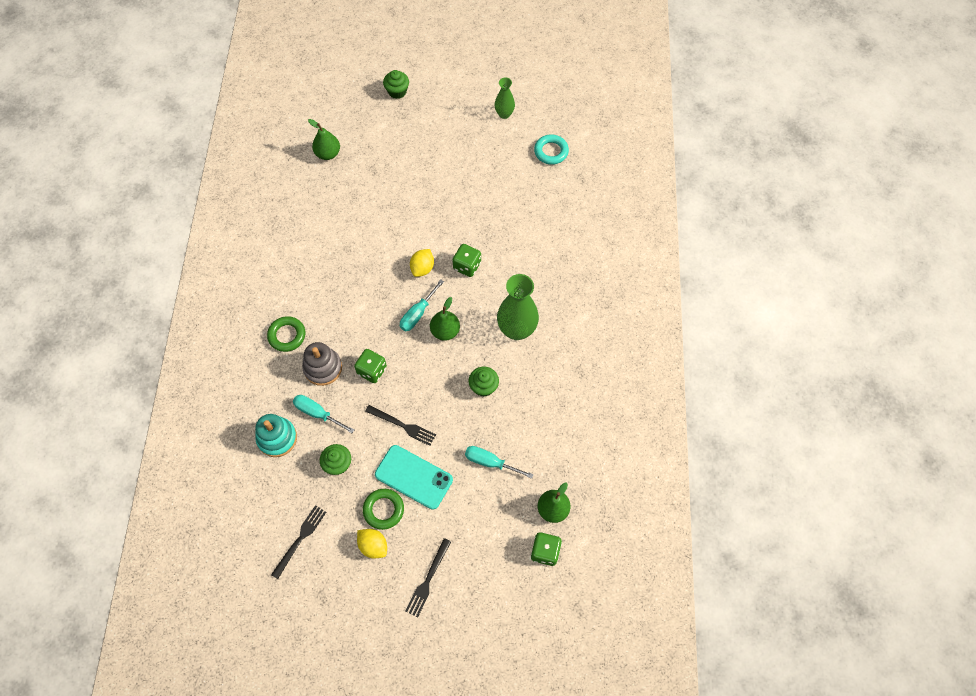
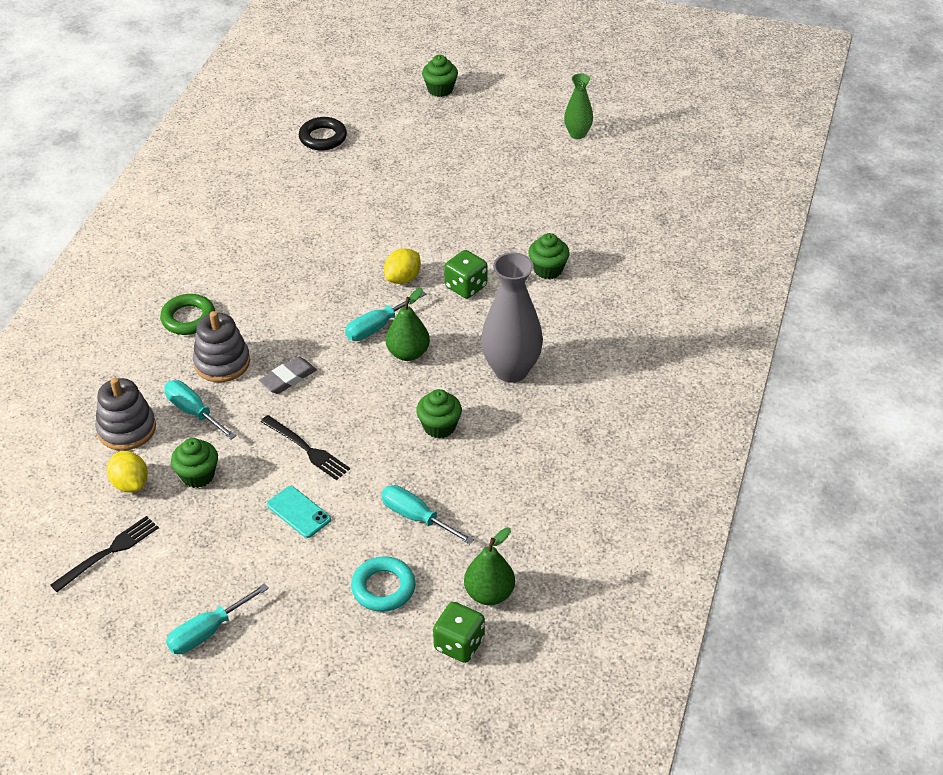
camera: 15 degrees right, 20 degrees down
turquoise stacking toy [255,414,297,457] -> grey stacking toy [95,378,156,451]
green pear [308,119,340,160] -> black ring [299,117,347,150]
green dice [354,349,387,383] -> grey eraser [259,356,317,394]
yellow lemon [357,529,387,559] -> yellow lemon moved to [107,451,148,492]
green ring [363,489,404,530] -> none
turquoise phone [375,445,453,510] -> turquoise phone [267,486,331,538], size x0.58
black fork [405,538,451,618] -> none
green vase [497,274,539,340] -> grey vase [481,252,543,383]
turquoise ring [534,134,569,165] -> turquoise ring moved to [351,556,416,612]
none -> turquoise screwdriver [166,583,269,654]
none -> green cupcake [528,233,570,279]

